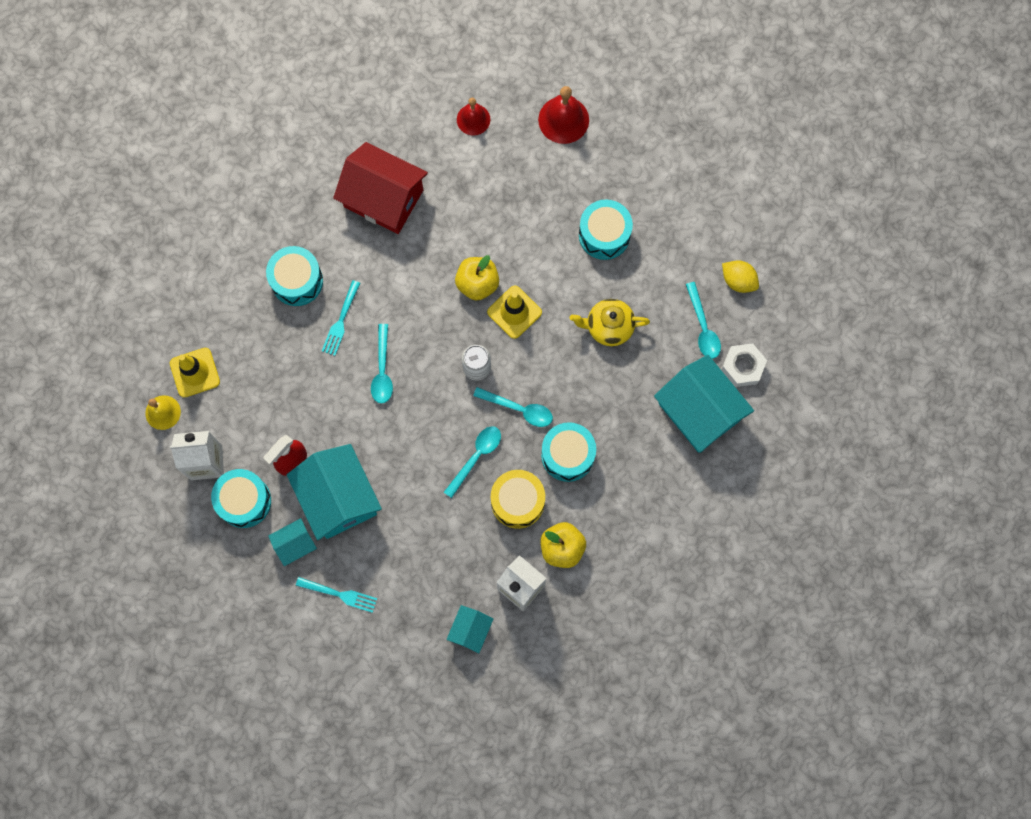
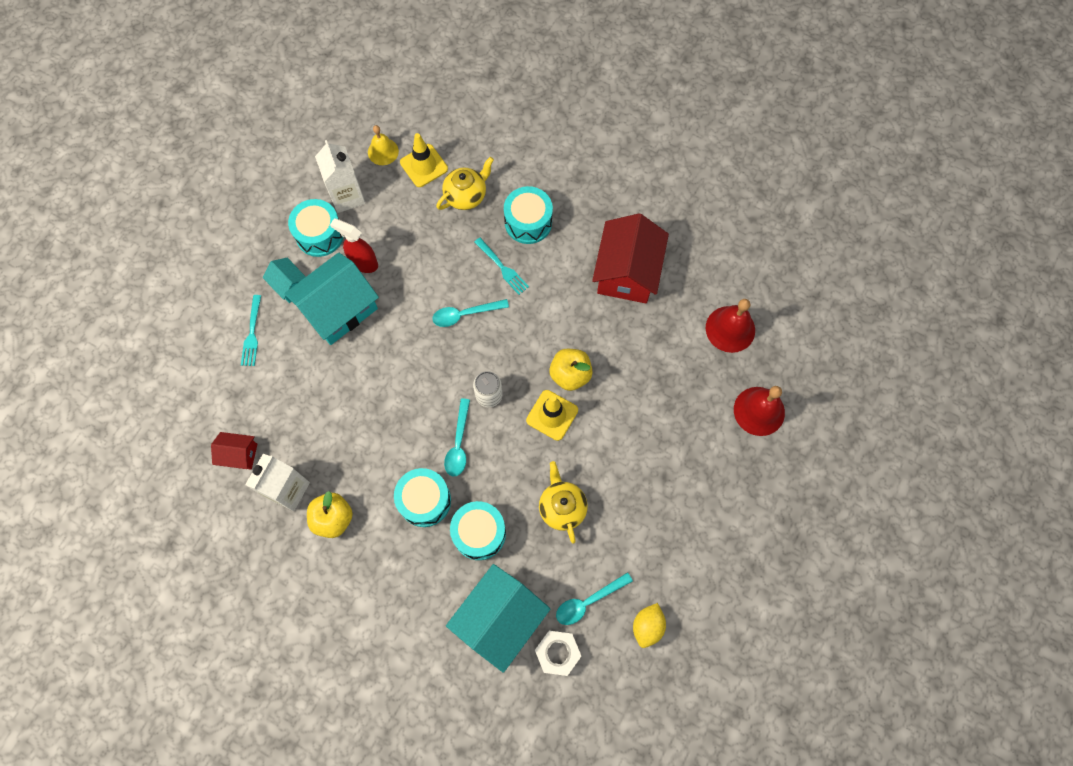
camera: 75 degrees right, 5 degrees down
turquoise fork [322,280,360,356] -> turquoise fork turned 135 degrees counterclockwise [474,238,529,295]
turquoise spoon [444,427,501,498] -> none
turquoise house [446,605,493,653] -> red house [211,432,257,470]
red bell [457,98,490,136] -> red bell [706,299,755,353], size x1.51
yellow drum [491,470,545,529] -> none
turquoise drum [579,199,633,260] -> turquoise drum moved to [450,501,506,560]
none -> yellow teapot [436,157,494,210]

